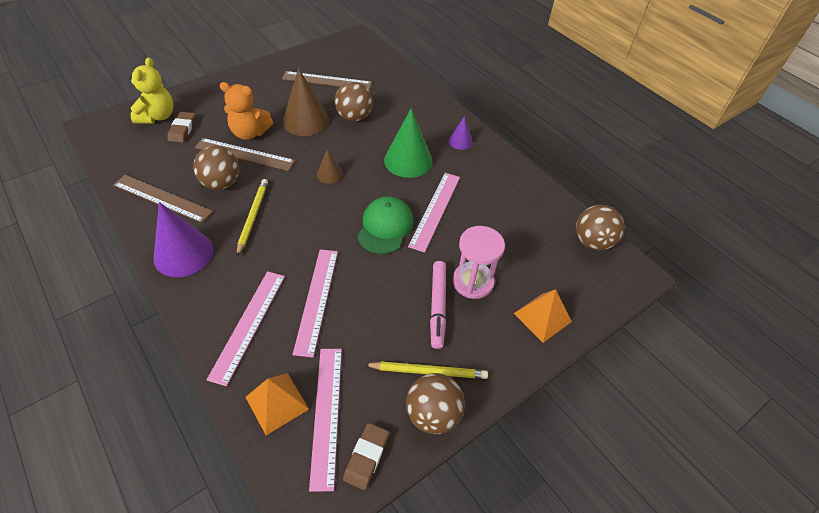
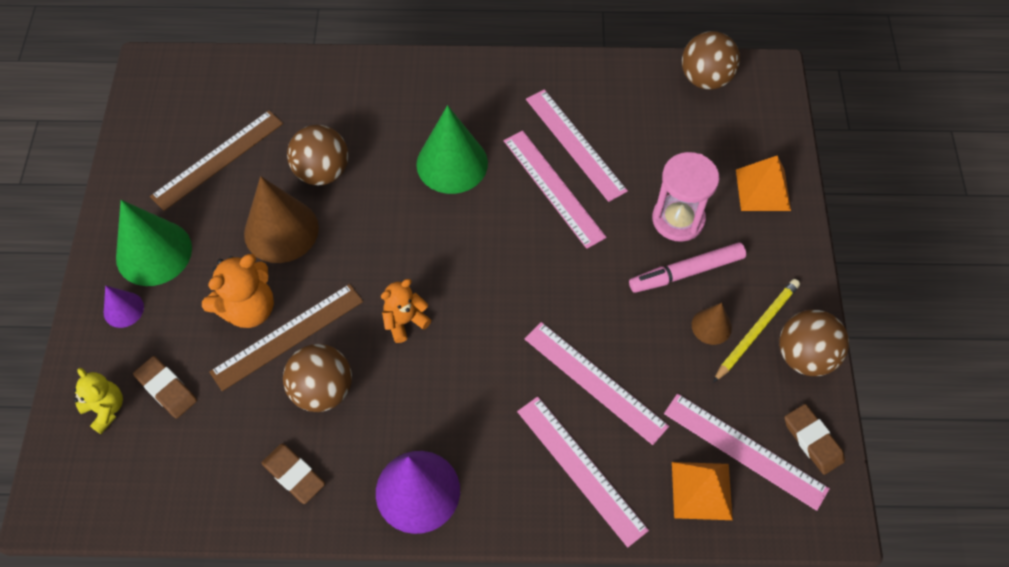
camera: 50 degrees left, 10 degrees up
brown ruler [113,175,213,223] -> brown eraser [261,443,325,504]
yellow teddy bear [129,57,173,123] -> yellow teddy bear [74,368,123,434], size x0.66
yellow pencil [237,179,268,256] -> none
brown cone [317,149,343,184] -> brown cone moved to [692,303,732,345]
green cap [357,196,413,254] -> none
pink marker [430,261,446,349] -> pink marker turned 120 degrees clockwise [629,242,746,293]
purple cone [449,116,472,150] -> purple cone moved to [104,286,144,328]
none -> green cone [116,200,192,286]
none -> orange teddy bear [381,279,431,343]
none -> pink ruler [526,89,628,202]

